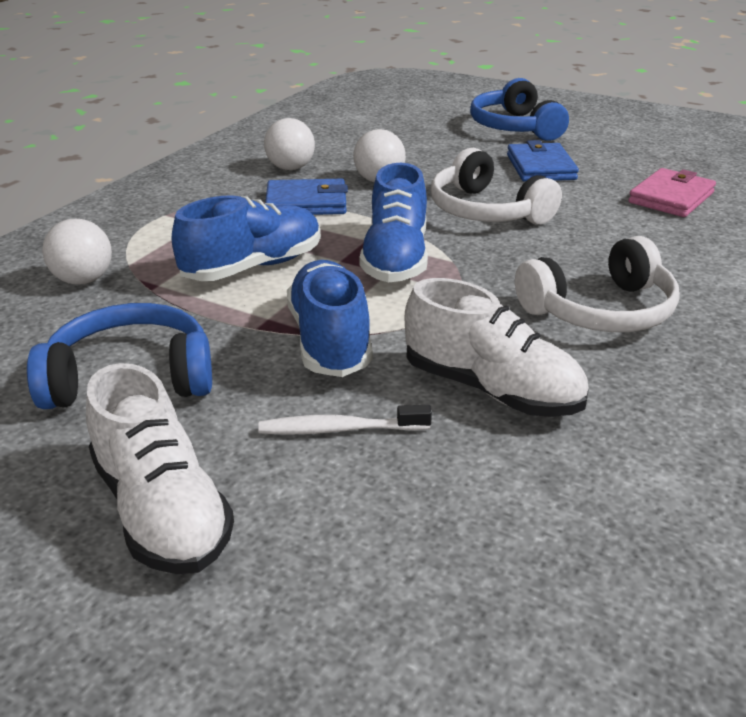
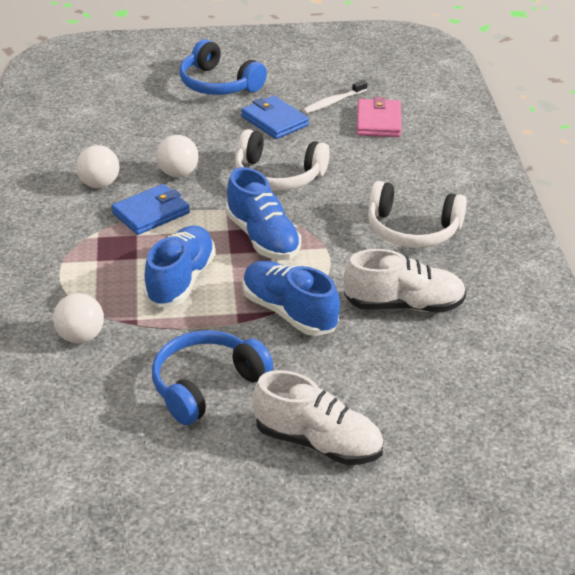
camera: 35 degrees left, 5 degrees up
white toothbrush [258,405,432,435] -> white toothbrush moved to [302,80,367,114]
white headphones [515,236,680,332] -> white headphones turned 75 degrees clockwise [368,181,467,248]

